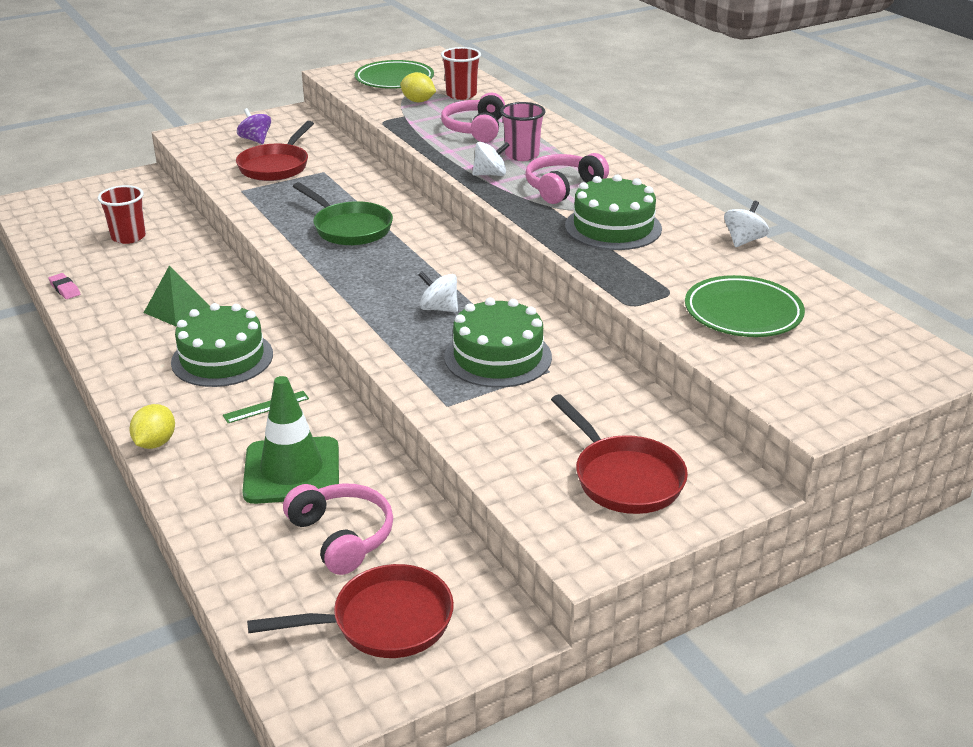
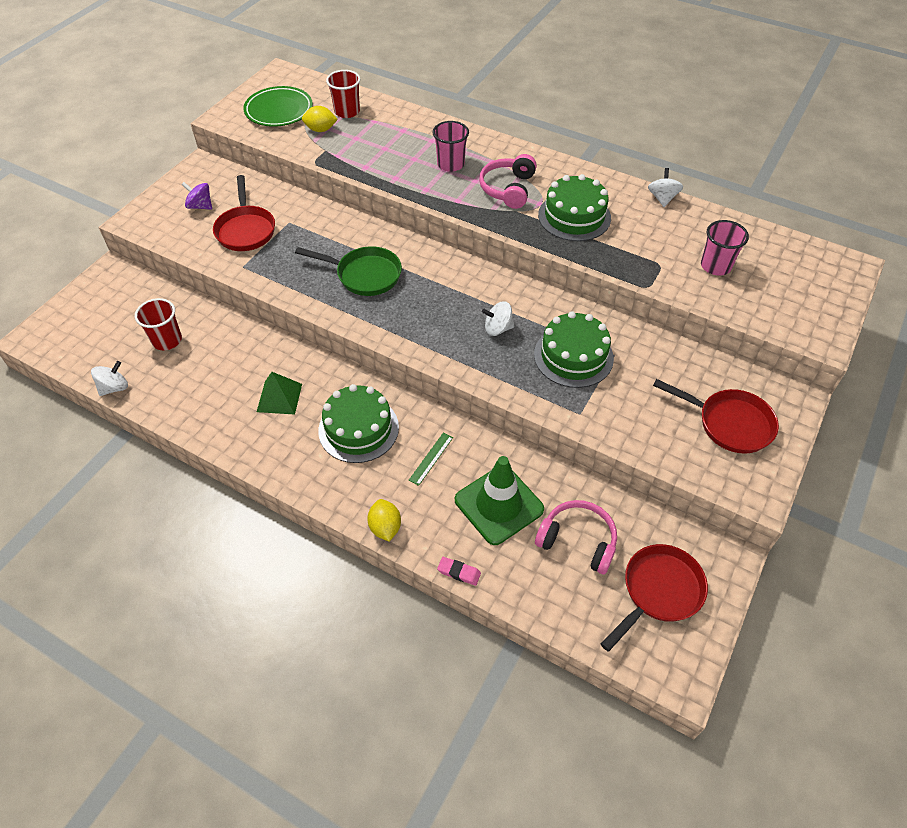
camera: 30 degrees left, 20 degrees up
pink eraser [48,273,80,299] -> pink eraser moved to [437,557,481,586]
pink headphones [441,93,505,142] -> none
white spinning top [472,142,510,176] -> white spinning top moved to [91,361,128,396]
green plate [685,275,805,337] -> pink cup [701,220,749,276]

